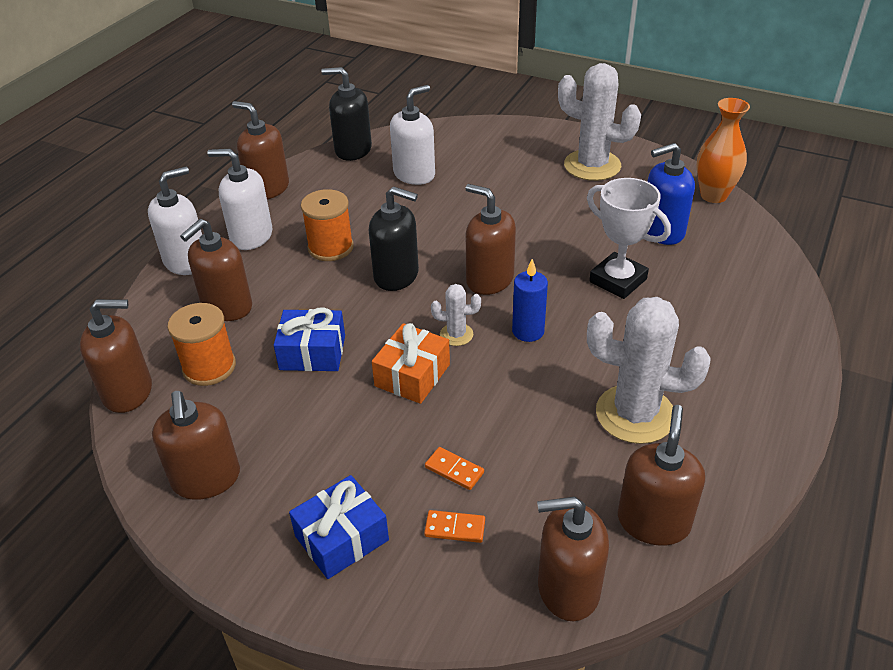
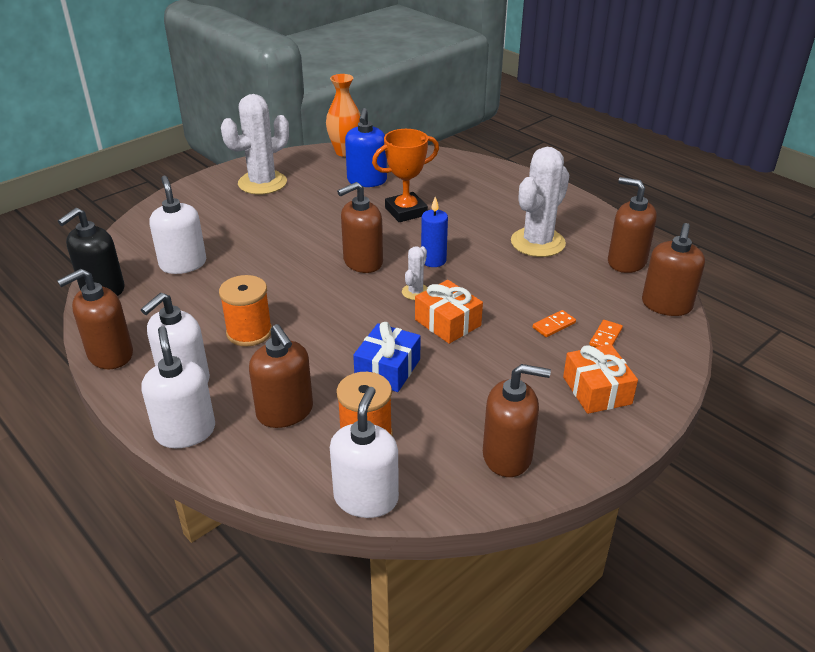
camera: 70 degrees left, 5 degrees down
brown soap dispenser [80,299,152,413] -> white soap dispenser [330,387,399,518]
blue gift [289,475,389,579] -> orange gift [563,344,638,414]
black soap dispenser [369,186,419,291] -> none
white trophy [587,178,671,299] -> orange trophy [372,129,439,222]

